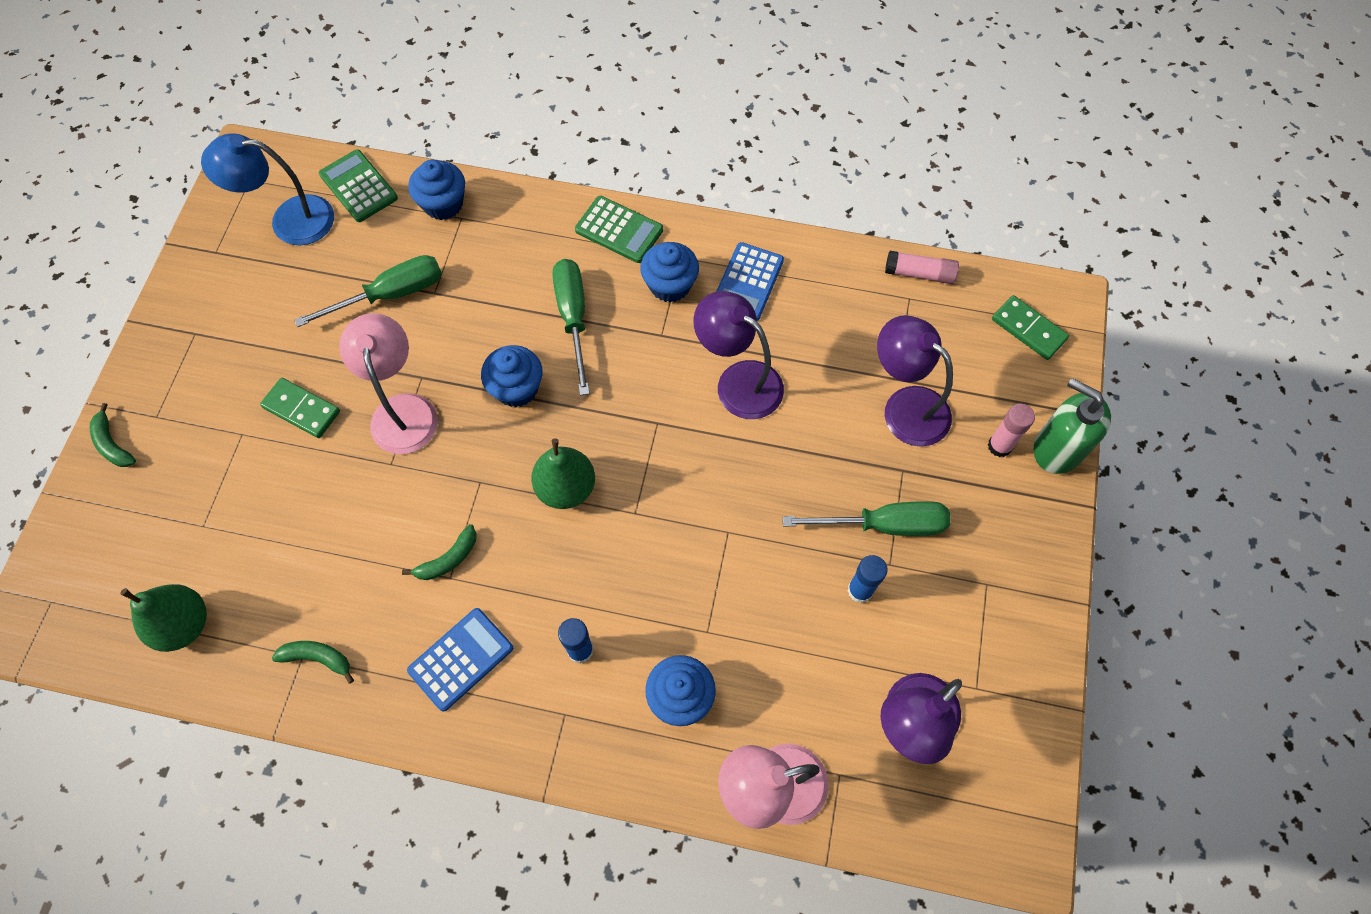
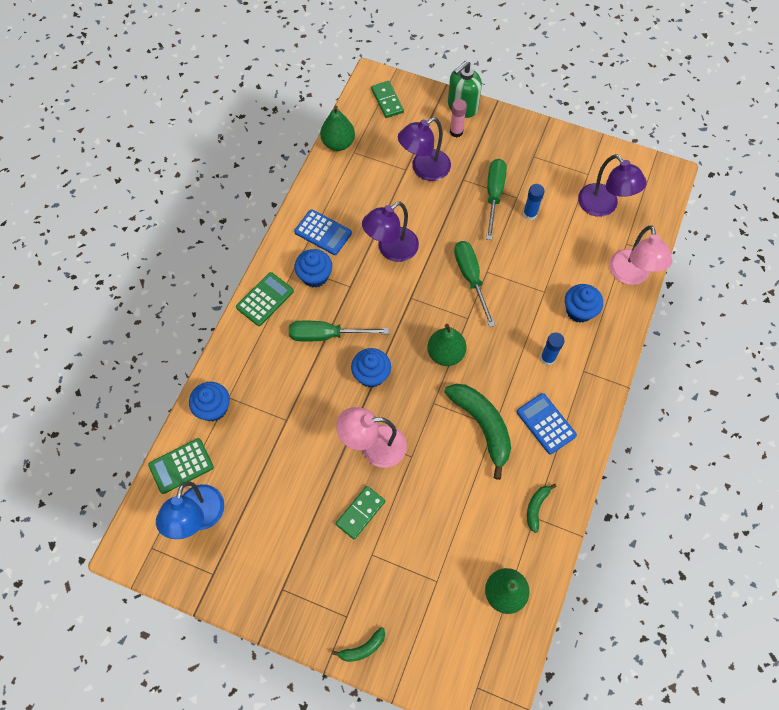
camera: 80 degrees left, 0 degrees up
green screwdriver [294,255,442,327] -> green screwdriver moved to [454,241,495,327]
green banana [402,524,476,580] -> green banana [444,384,511,480], size x2.06
pink glue stick [885,251,959,284] -> green pear [320,106,355,151]
green domino [992,295,1069,360] -> green domino turned 75 degrees counterclockwise [371,81,404,118]

